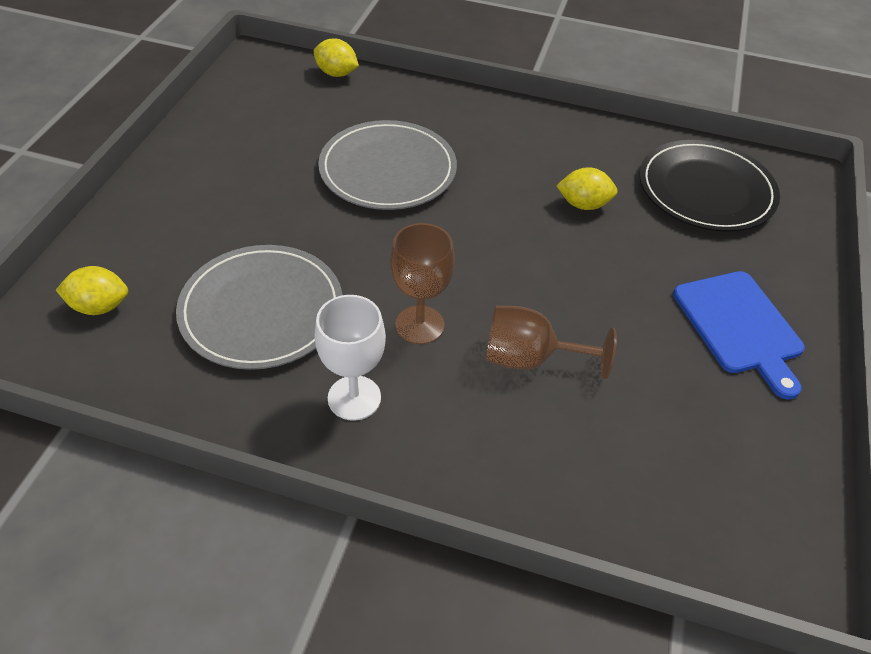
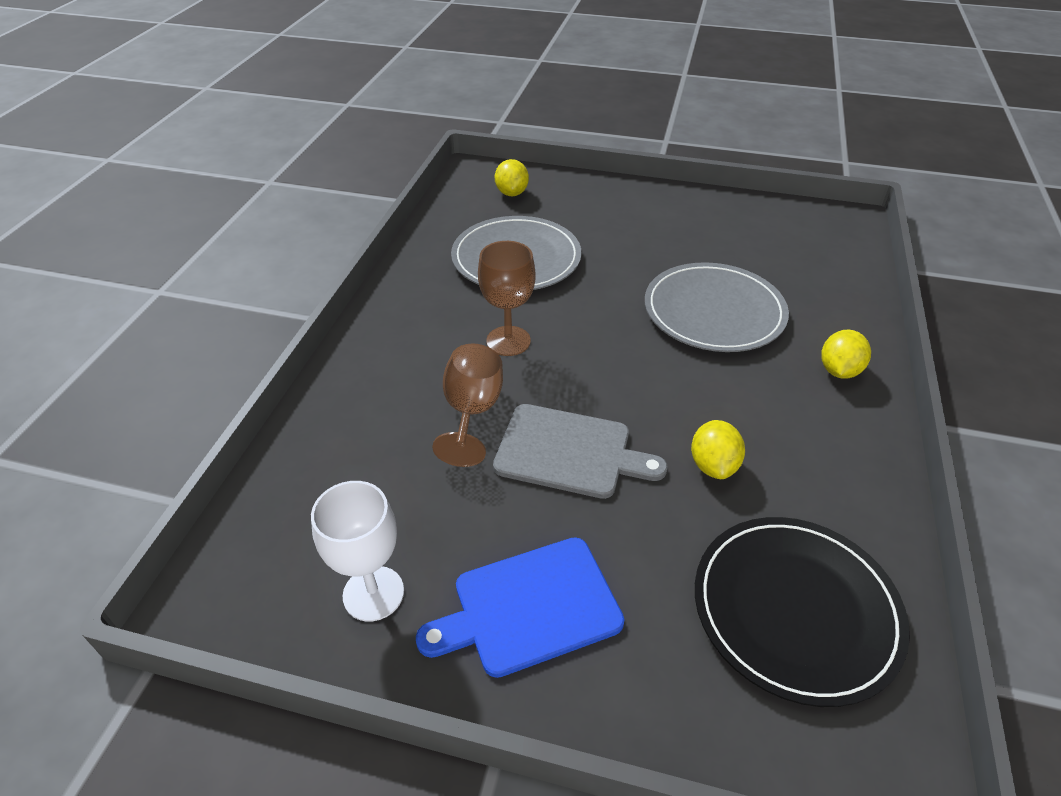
camera: 90 degrees right, 5 degrees down
yellow lemon [314,38,359,77] -> yellow lemon moved to [821,330,871,379]
white goblet [314,295,386,421] -> white goblet moved to [311,481,404,621]
none -> grey cutting board [493,404,668,499]

